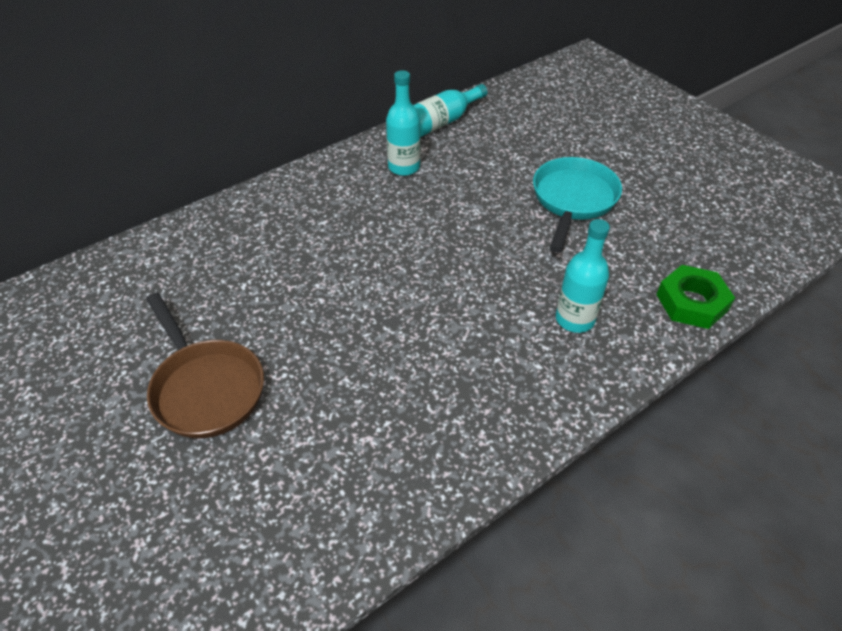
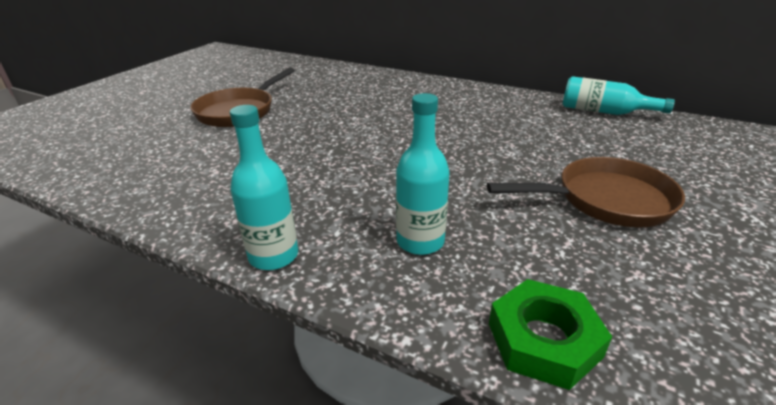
camera: 65 degrees right, 15 degrees down
turquoise bottle [386,70,421,176] -> turquoise bottle moved to [230,105,298,270]
turquoise pan [533,157,622,253] -> brown pan [487,157,685,227]

